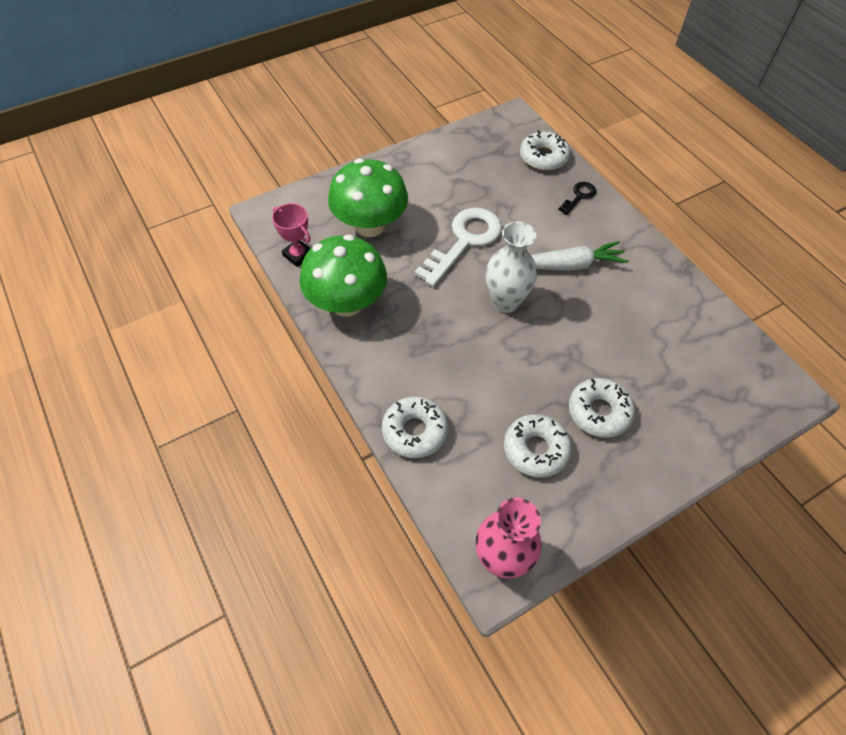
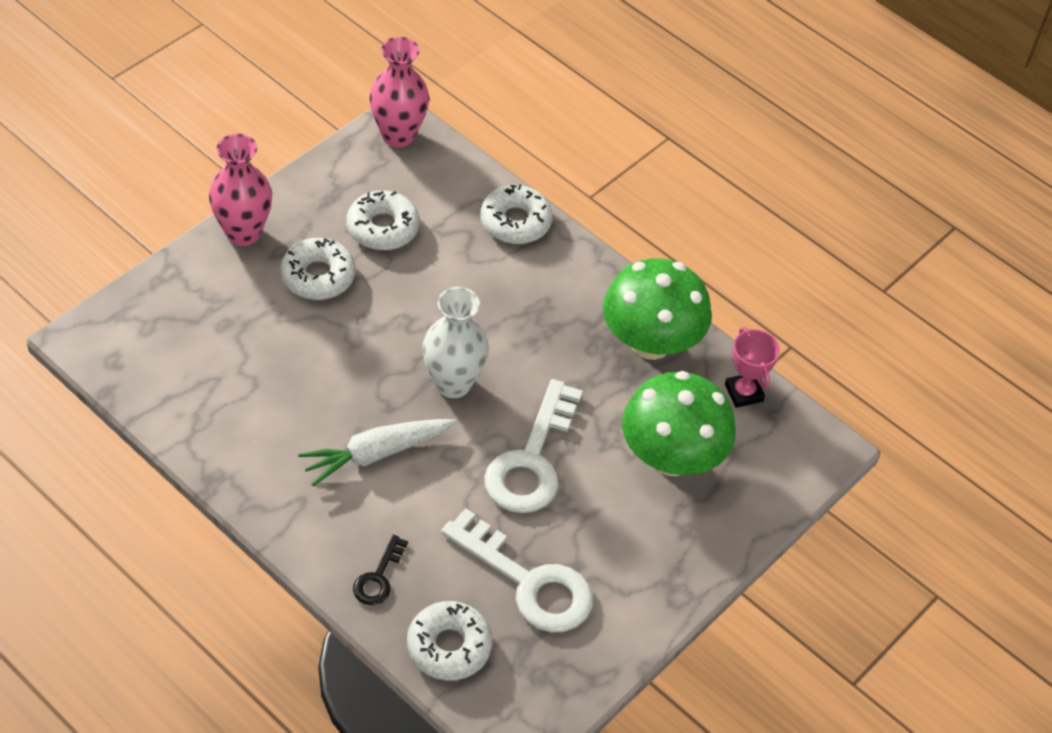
camera: 160 degrees right, 5 degrees down
pink trophy [272,203,311,267] -> pink trophy turned 45 degrees clockwise [725,327,780,408]
none -> pink vase [209,134,272,246]
none -> white key [441,508,593,633]

